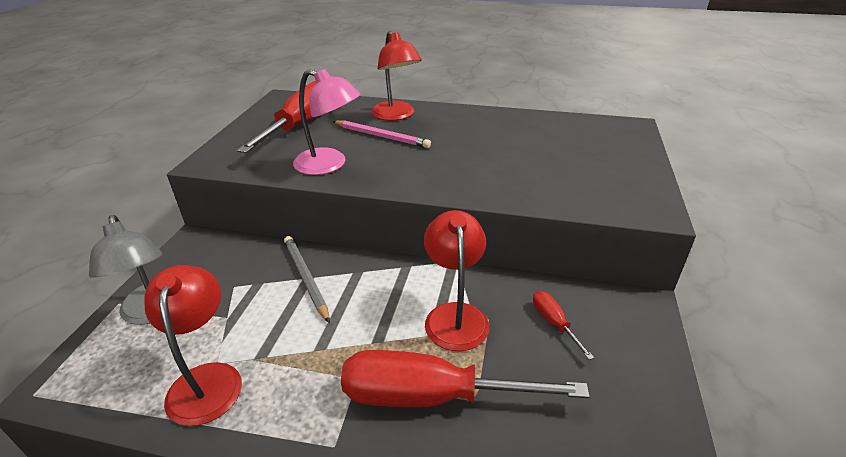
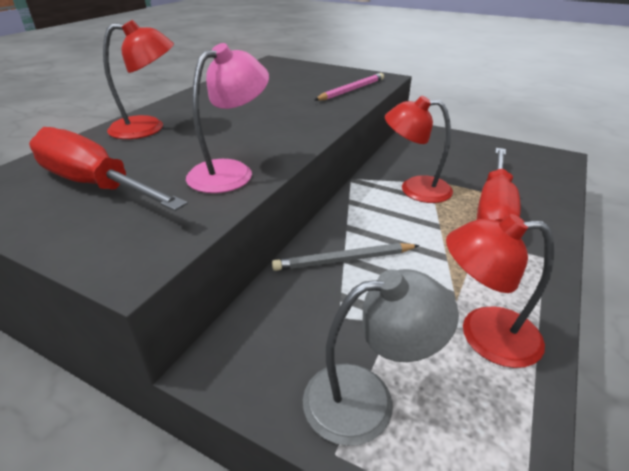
camera: 75 degrees left, 0 degrees up
pink pencil [332,120,431,148] -> pink pencil moved to [315,73,384,101]
red screwdriver [533,291,594,360] -> none

